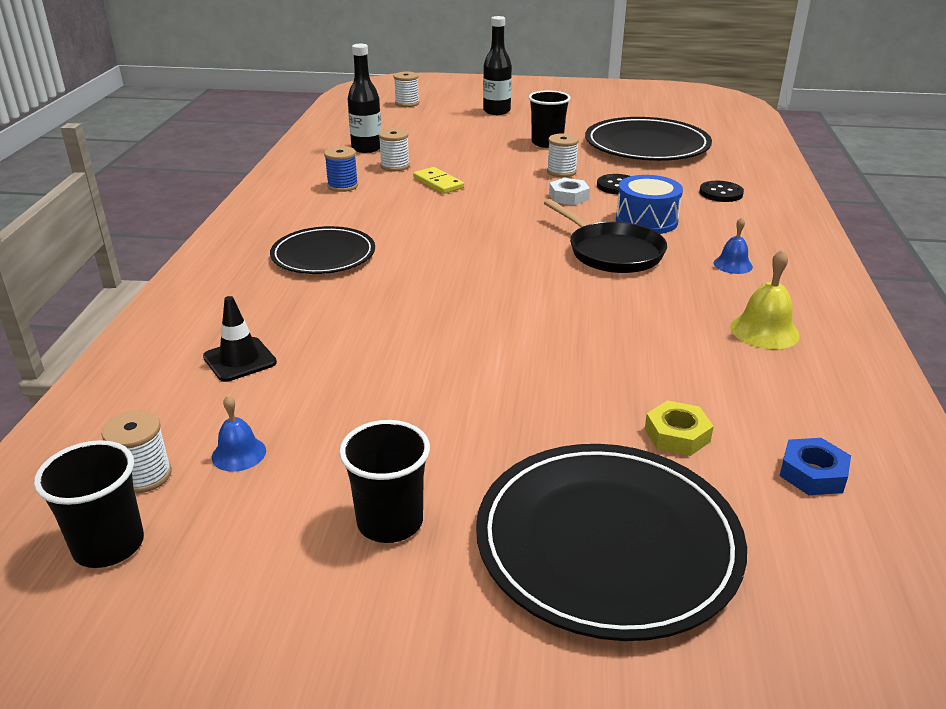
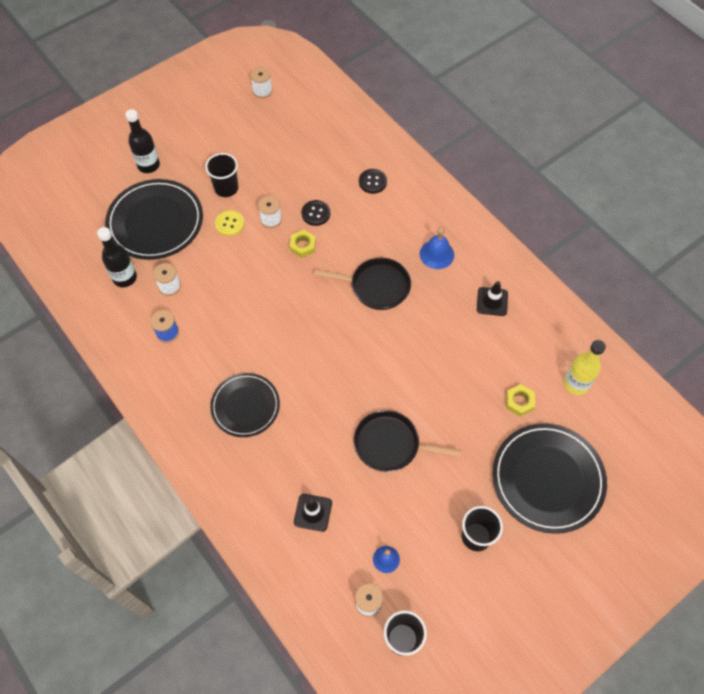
camera: 45 degrees left, 30 degrees up
white spool [394,72,419,107] -> white spool moved to [250,67,272,98]
yellow domino [413,167,464,194] -> none
white nut [549,178,590,205] -> yellow nut [290,230,316,258]
black plate [585,117,712,161] -> black plate moved to [105,179,203,260]
blue drum [616,175,683,234] -> none
blue bell [714,217,753,274] -> blue bell [420,227,454,269], size x1.54
yellow bell [730,249,800,349] -> black traffic cone [477,281,508,316]
blue nut [780,438,851,495] -> yellow bottle [564,340,606,395]
none -> yellow button [215,210,244,236]
none -> black pan [354,410,461,472]

